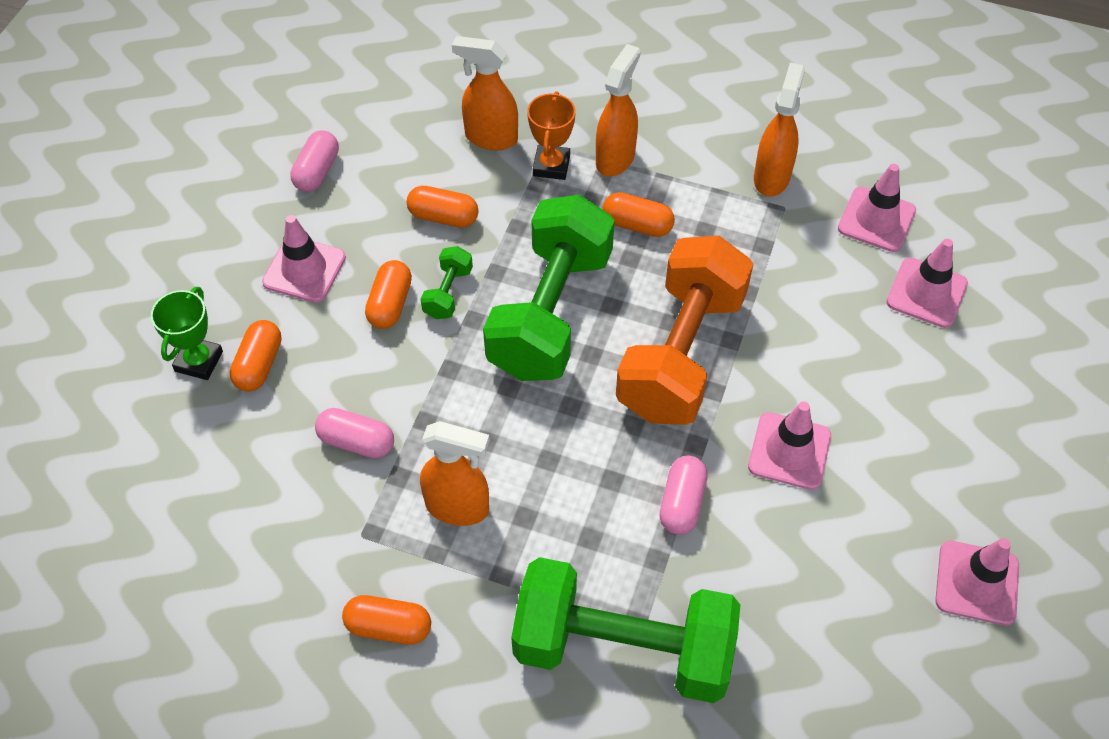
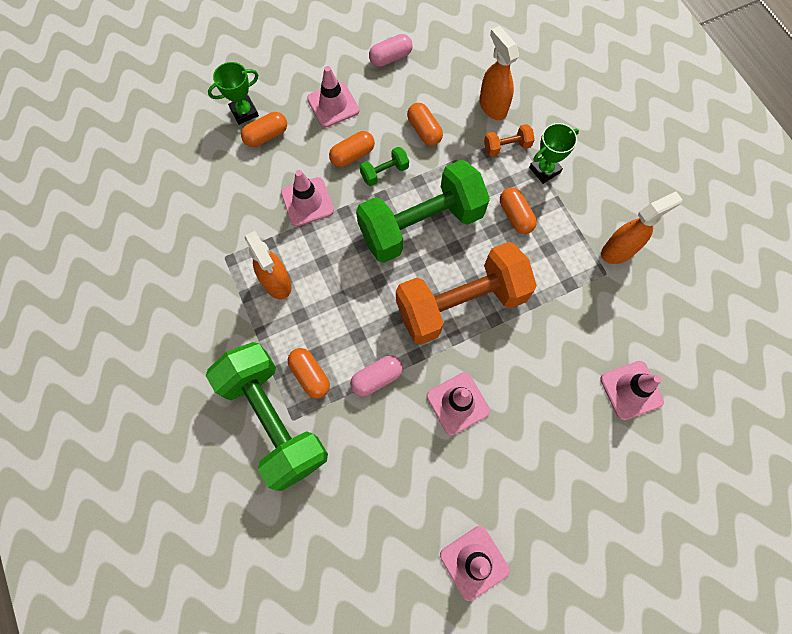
camera: 45 degrees right, 15 degrees up
pink capsule [315,408,394,458] -> none
orange capsule [342,595,431,645] -> orange capsule moved to [288,348,330,399]
orange trophy [527,91,576,180] -> orange dumbbell [484,124,535,157]
orange spray bottle [596,44,640,177] -> green trophy [529,123,579,184]
pink traffic cone [838,164,916,252] -> pink traffic cone moved to [281,170,334,226]

